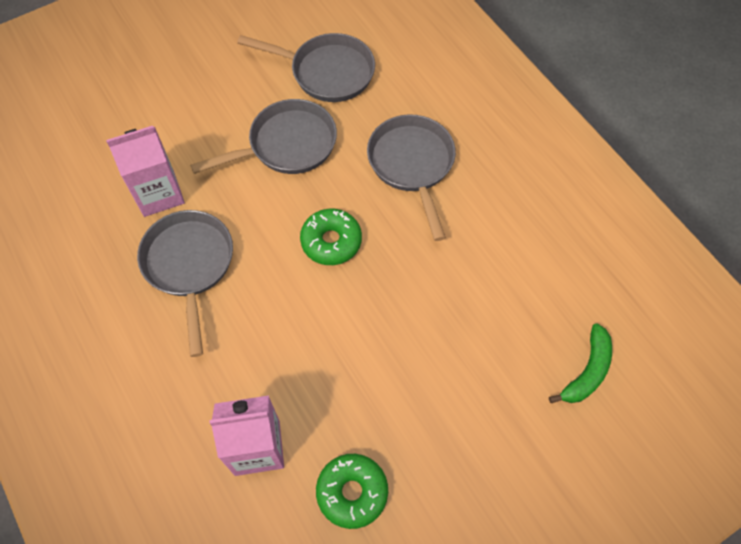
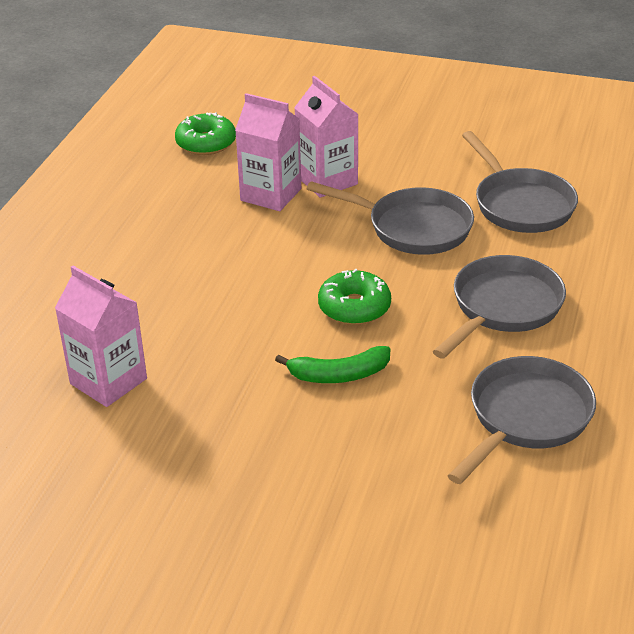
camera: 50 degrees right, 25 degrees down
grey pan [137,210,233,357] -> grey pan moved to [448,356,596,484]
green donut [316,454,388,529] -> green donut moved to [175,112,236,155]
green banana [549,323,612,403] -> green banana moved to [275,346,390,383]
none -> pink carton [294,76,359,198]

